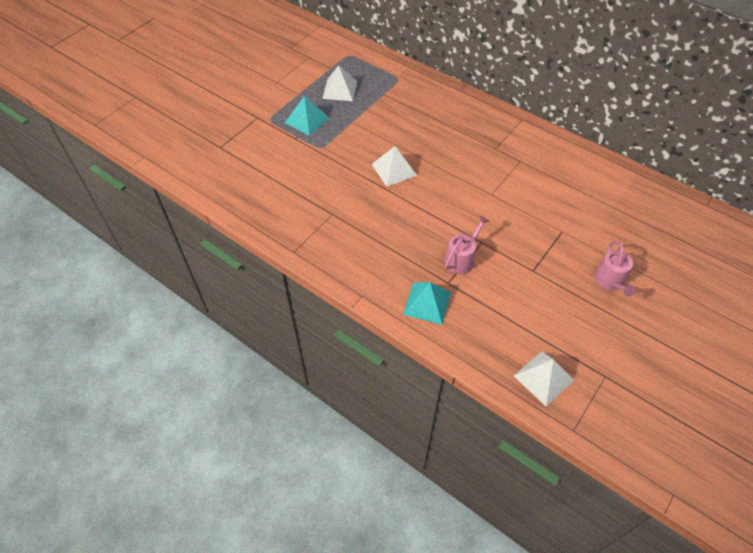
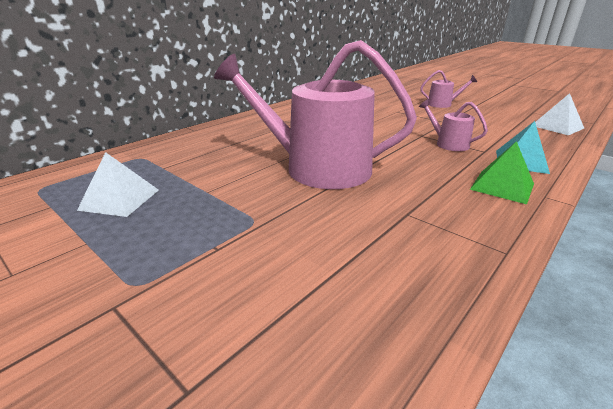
camera: 85 degrees left, 25 degrees down
turquoise pyramid [285,96,329,136] -> none
white pyramid [372,146,417,187] -> pink watering can [214,40,417,189]
none -> green pyramid [470,141,534,204]

